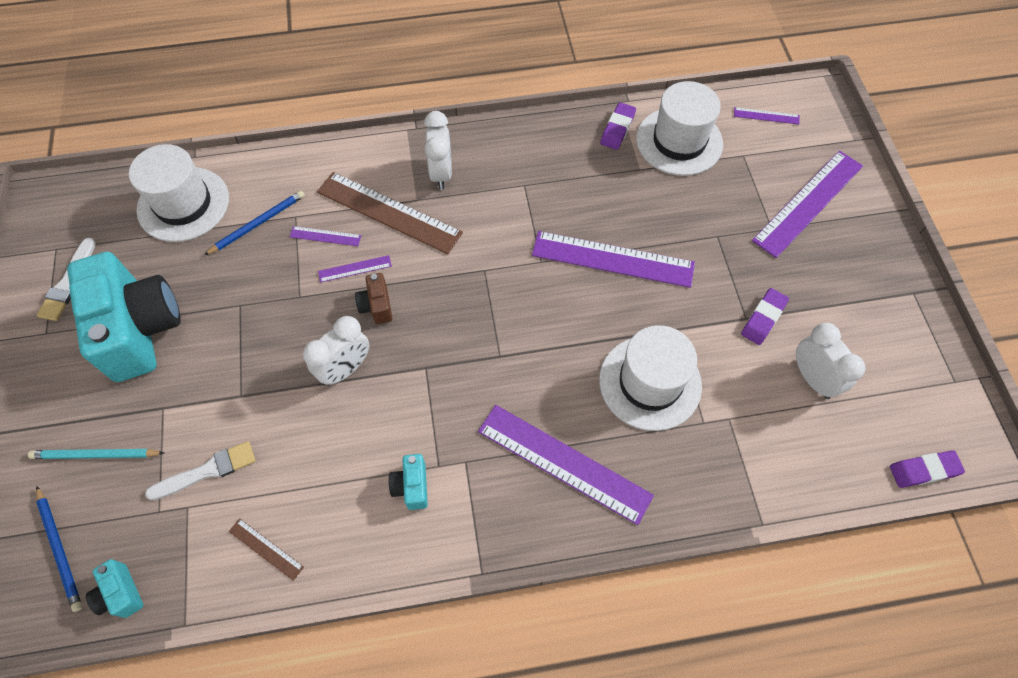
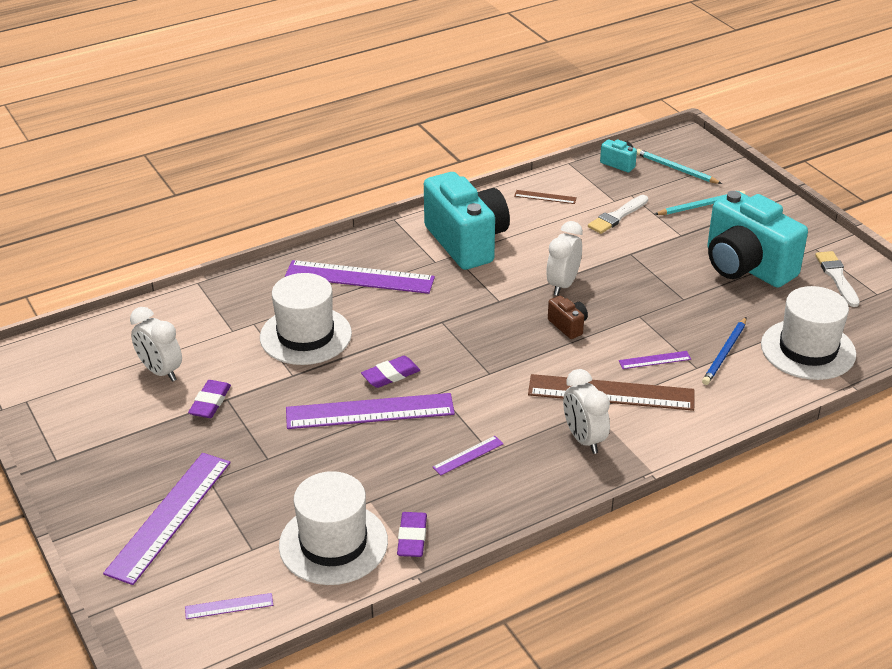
camera: 160 degrees right, 25 degrees down
blue pencil [36,486,82,612] -> turquoise pencil [637,149,722,184]
purple ruler [318,255,392,283] -> purple ruler moved to [433,436,503,475]
turquoise camera [388,454,428,510] -> turquoise camera [424,172,510,270], size x2.44
purple eraser [890,450,965,488] -> purple eraser moved to [361,356,420,388]

